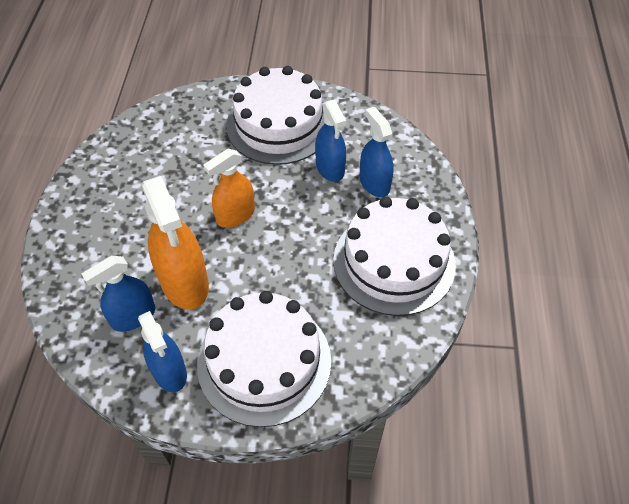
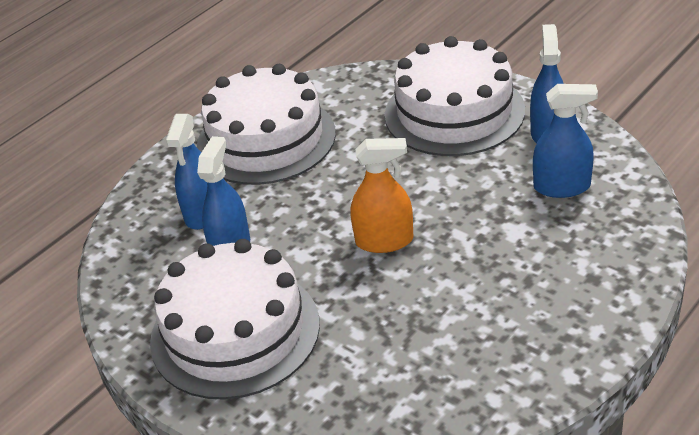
camera: 140 degrees left, 15 degrees down
orange spray bottle [141,176,209,310] -> none

